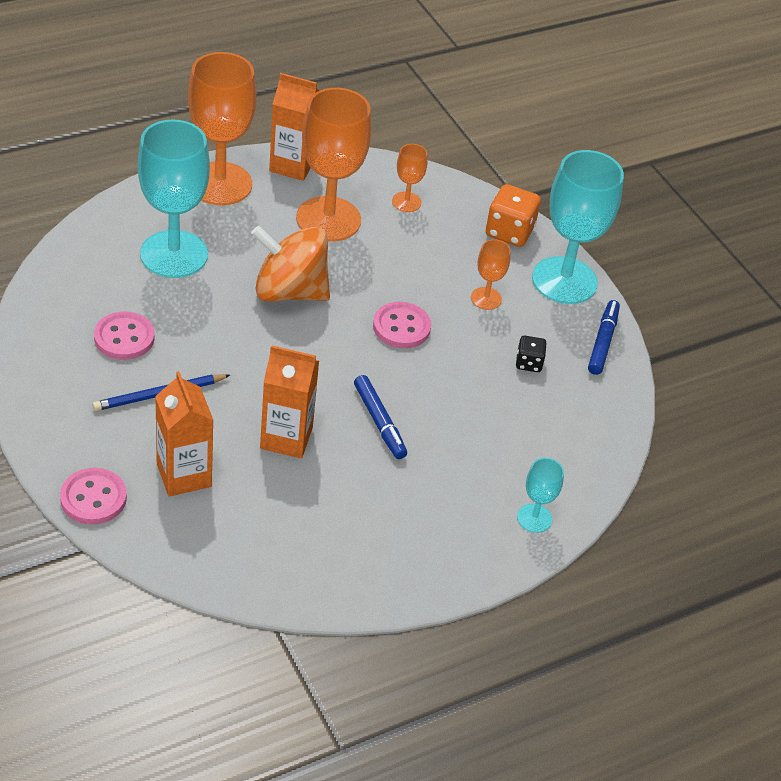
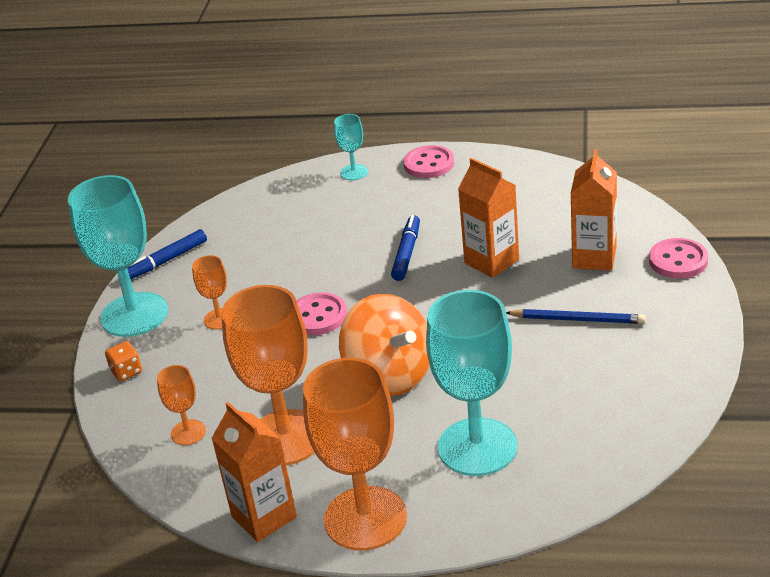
camera: 135 degrees left, 10 degrees down
pink button [94,311,155,360] -> pink button moved to [403,145,454,178]
orange dice [486,184,541,247] -> orange dice [105,341,142,381], size x0.57
black dice [516,336,547,372] -> none

